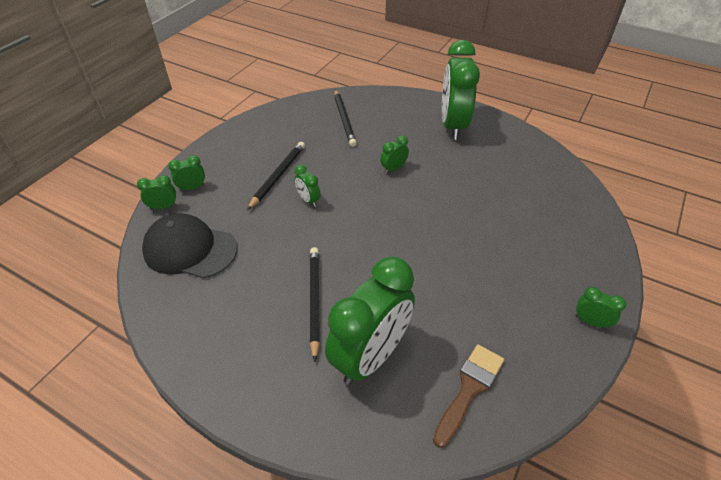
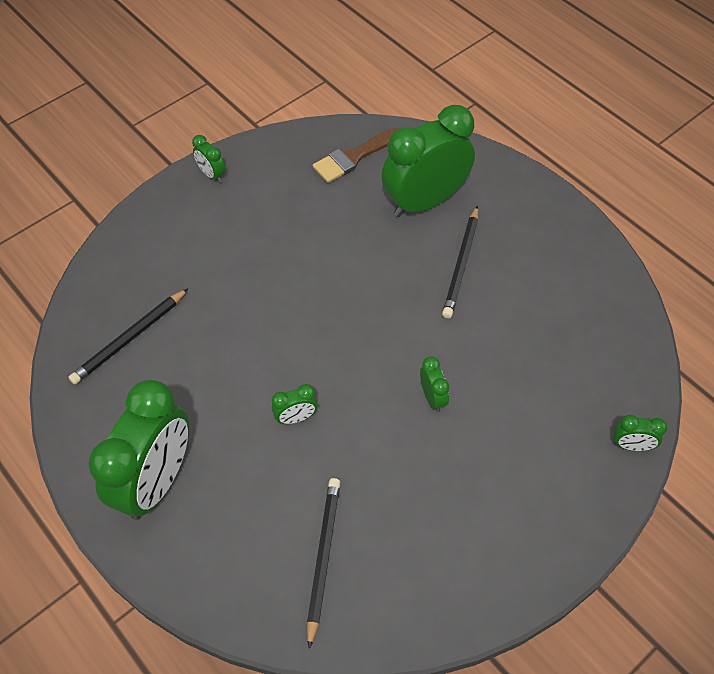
camera: 160 degrees left, 10 degrees up
black cap [142,213,237,278] -> none
green clock [168,155,205,191] -> none
black pencil [247,142,305,210] -> black pencil moved to [68,288,189,384]

